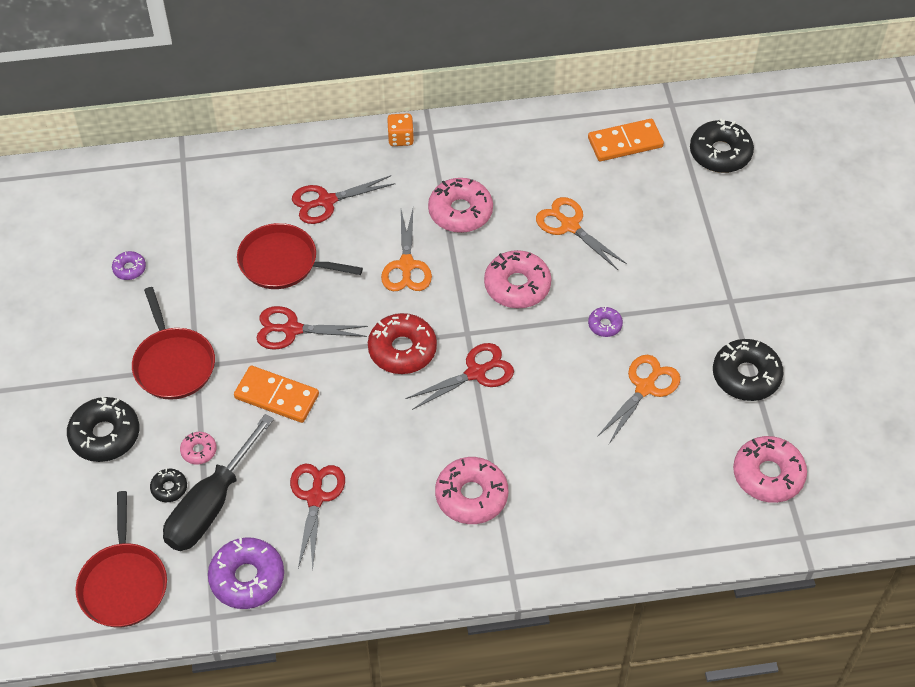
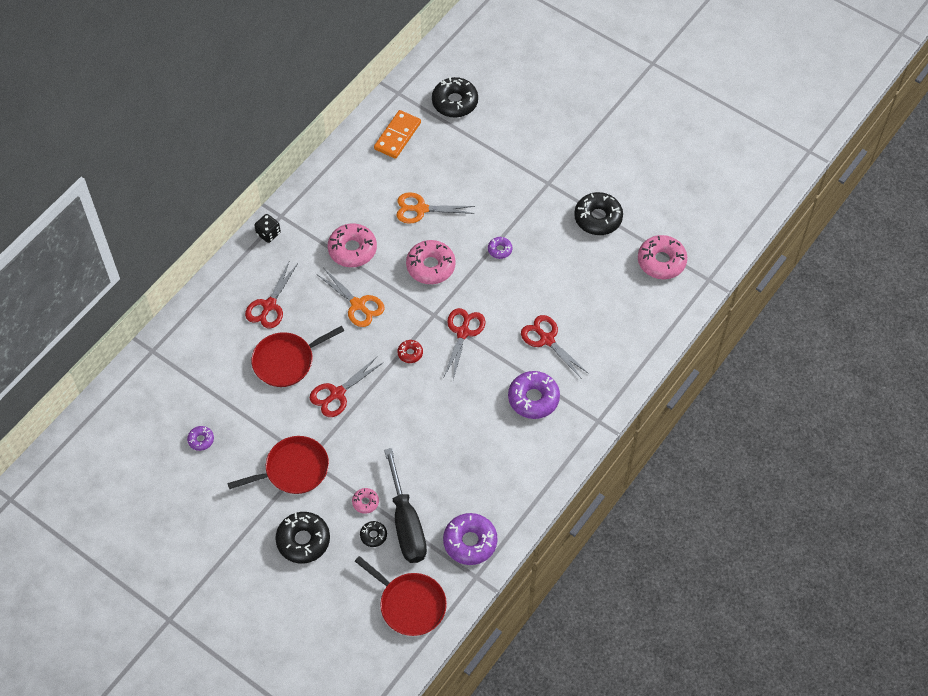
camera: 45 degrees left, 5 degrees up
red pan [132,287,215,400] -> red pan turned 45 degrees counterclockwise [228,436,329,494]
orange domino [234,366,319,423] -> none
red scissors [290,463,345,571] -> red scissors moved to [521,315,589,379]
red donut [368,313,437,374] -> red donut [397,340,423,363], size x0.50
orange dice [387,113,414,146] -> black dice [254,214,281,243]
pink donut [435,457,508,524] -> purple donut [508,371,560,419]
orange scissors [597,355,681,444] -> none

